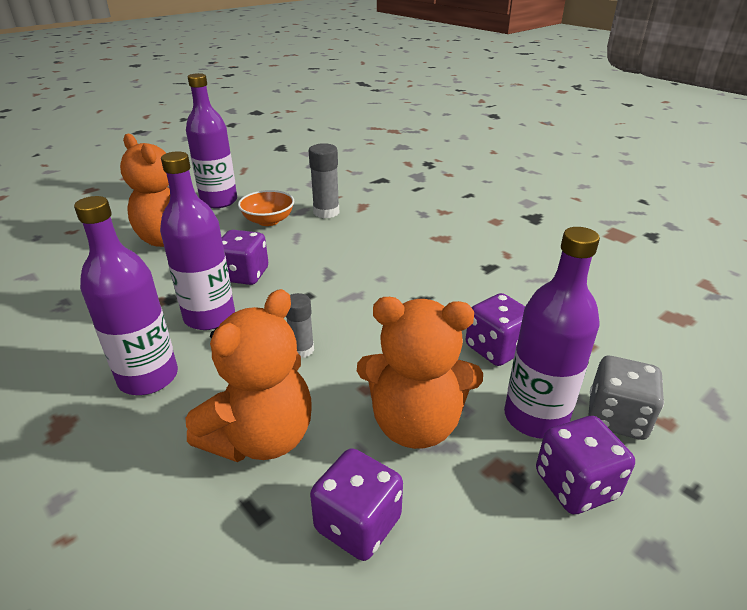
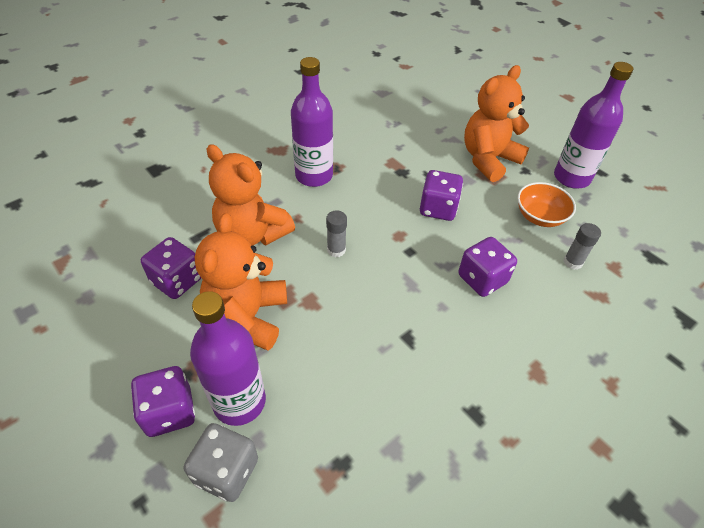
camera: 90 degrees right, 15 degrees up
purple bottle [160,151,235,330] -> none
grey glue stick [309,143,339,218] -> grey glue stick [564,223,601,270], size x0.64
purple dice [466,293,525,366] -> purple dice moved to [458,237,517,297]

